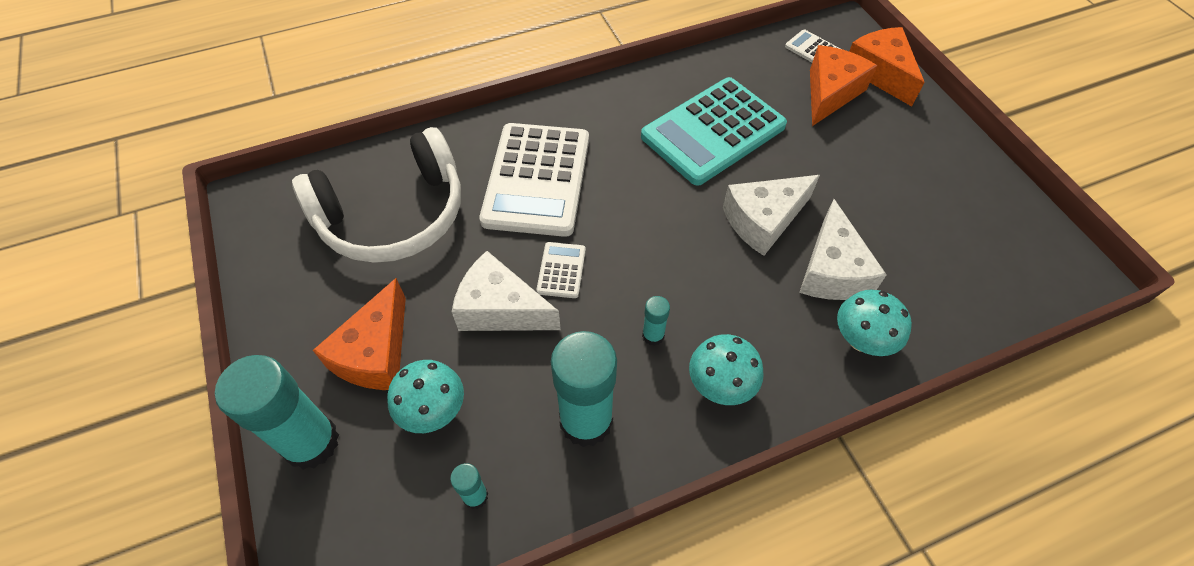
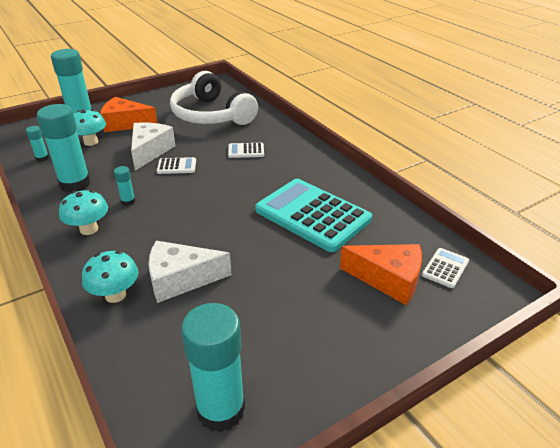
camera: 80 degrees right, 20 degrees down
white calculator [479,123,589,237] -> white calculator [228,143,264,158], size x0.42
white cheese [723,175,820,256] -> none
orange cheese [849,27,925,107] -> none
none -> turquoise glue stick [181,303,245,432]

